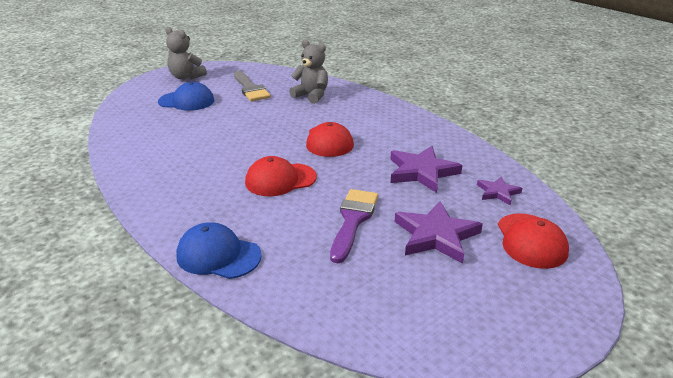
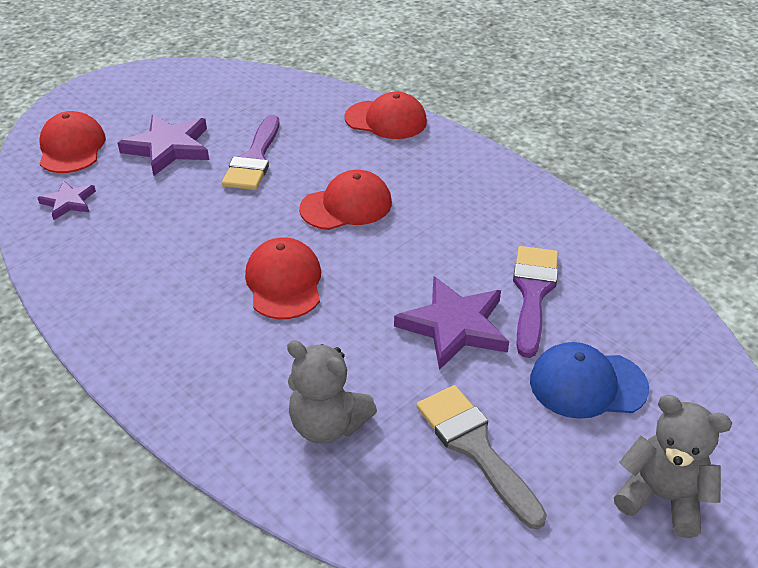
camera: 175 degrees right, 10 degrees up
blue cap [176,222,262,279] -> red cap [344,91,427,139]
purple star [390,146,462,193] -> purple star moved to [394,276,509,370]
none -> purple brush [513,246,558,358]

